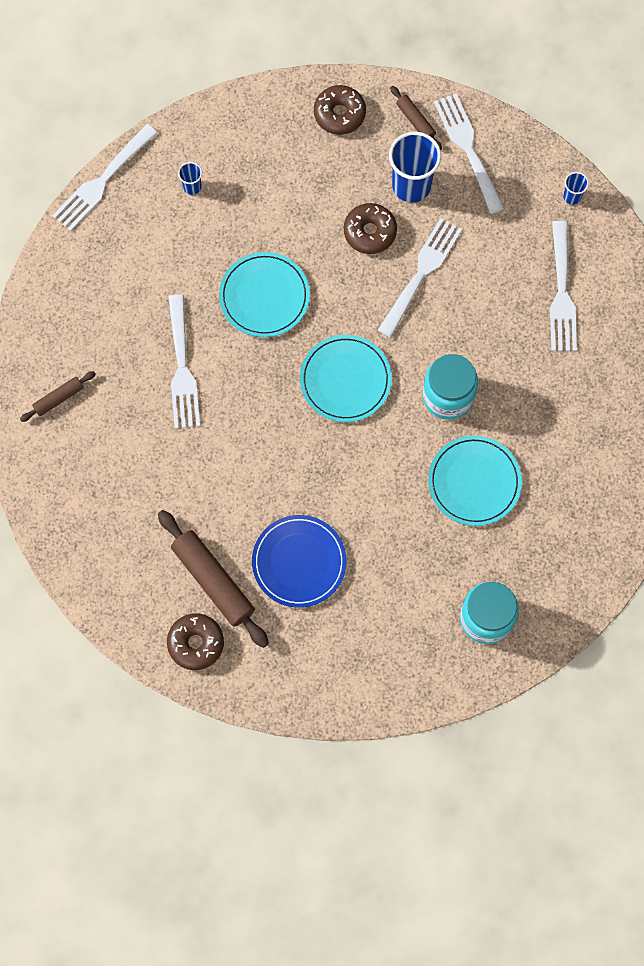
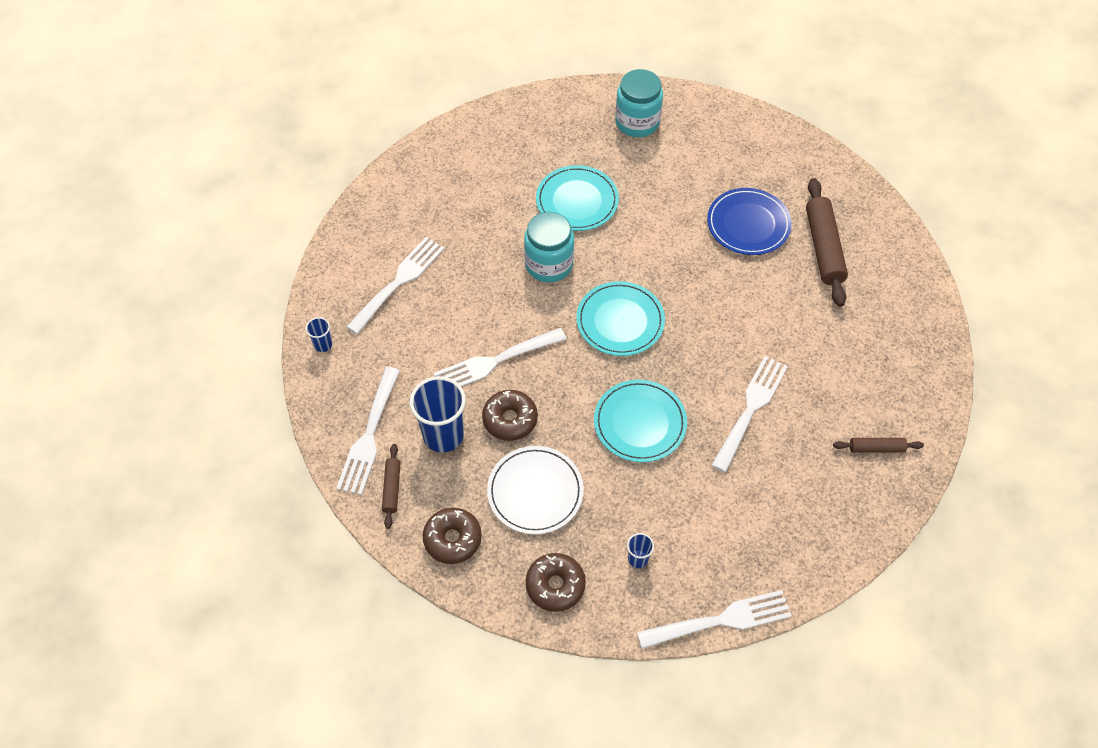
camera: 145 degrees left, 15 degrees down
brown donut [167,613,224,670] -> brown donut moved to [526,553,586,612]
none -> white plate [487,446,584,534]

